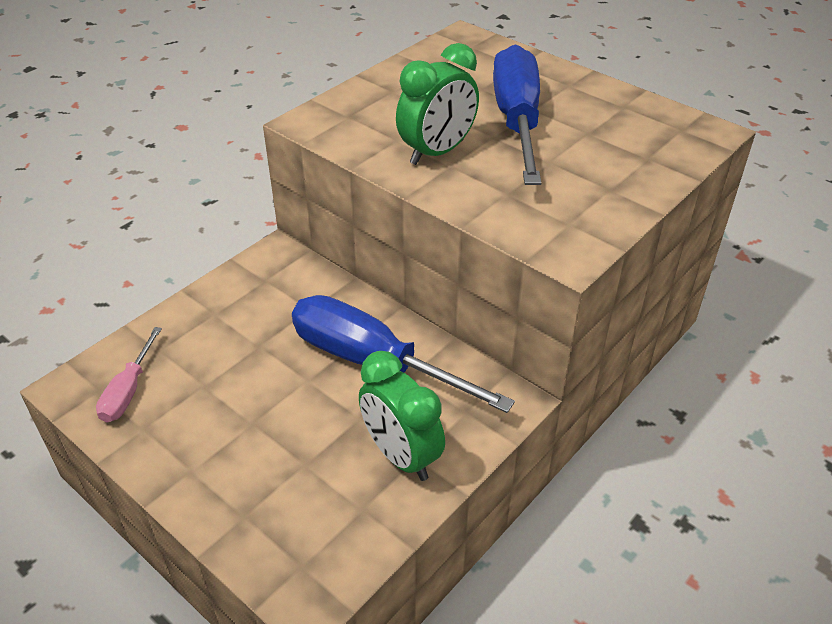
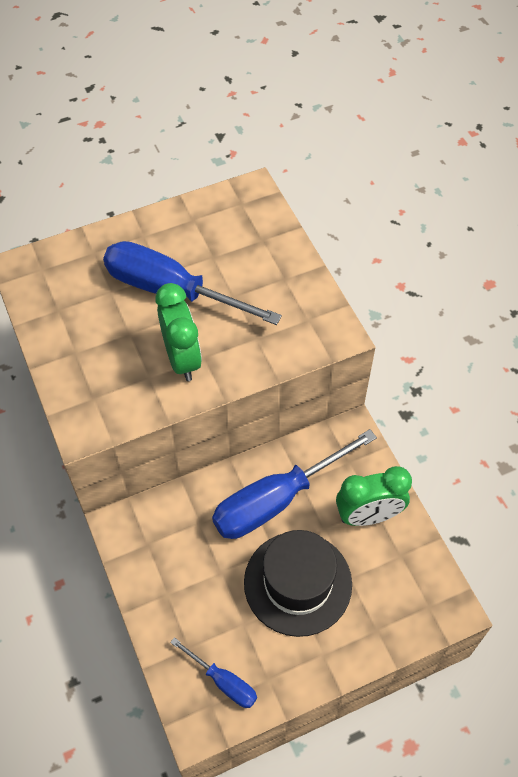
camera: 65 degrees left, 15 degrees up
pink screwdriver [96,327,162,423] -> blue screwdriver [170,637,257,708]
none -> black hat [244,530,352,637]

